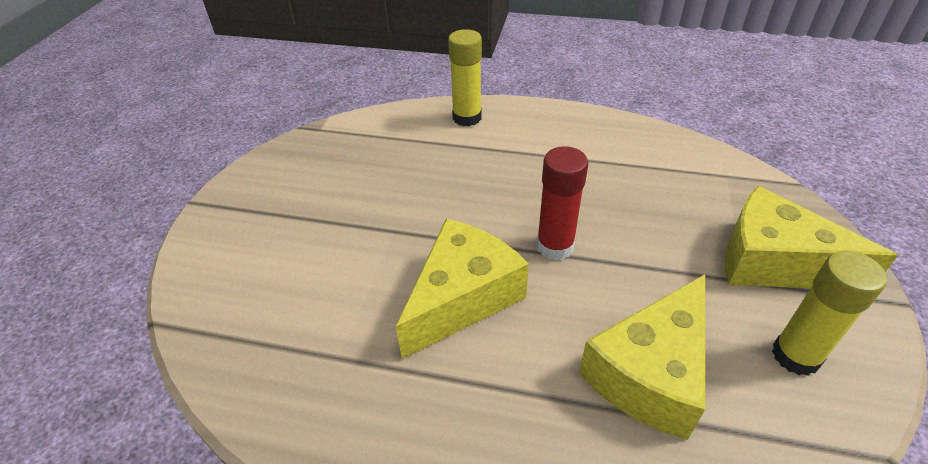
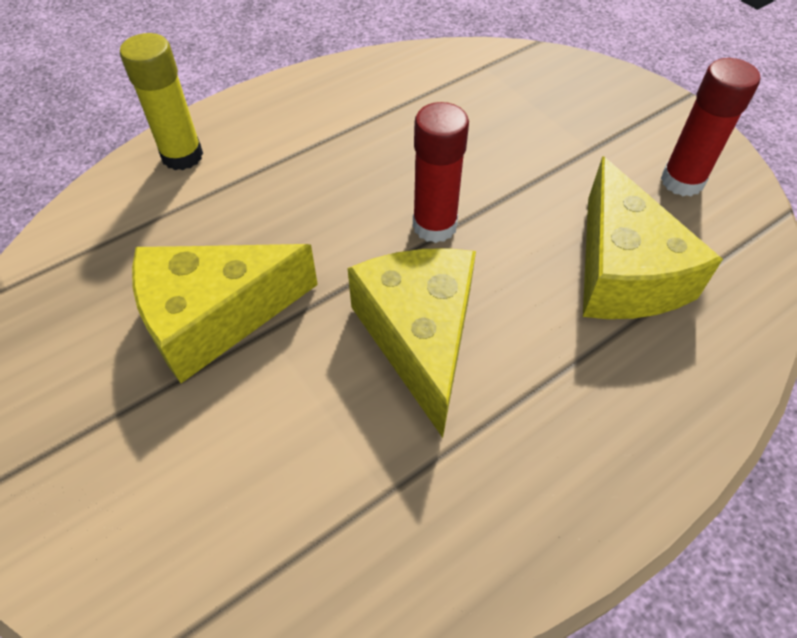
camera: 50 degrees left, 10 degrees up
yellow cheese [725,186,898,288] -> yellow cheese moved to [132,244,318,383]
yellow glue stick [772,251,887,376] -> red glue stick [661,58,760,196]

